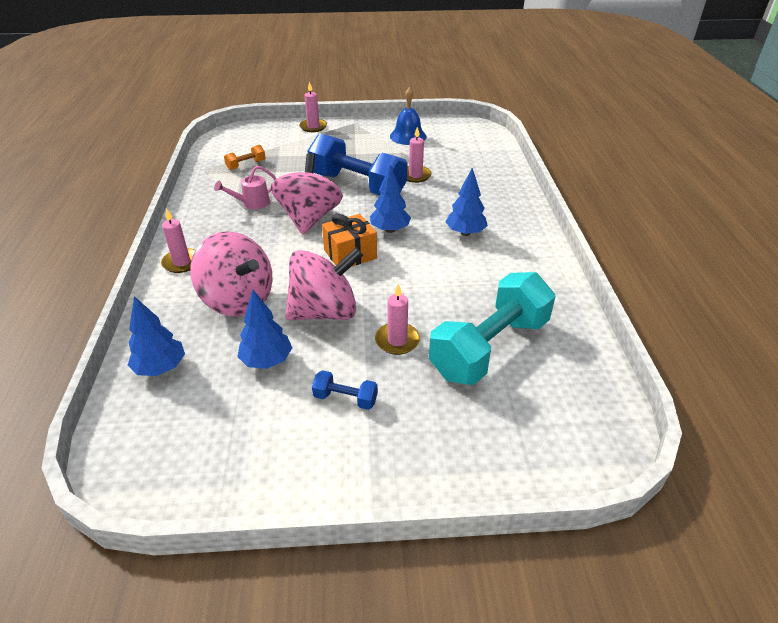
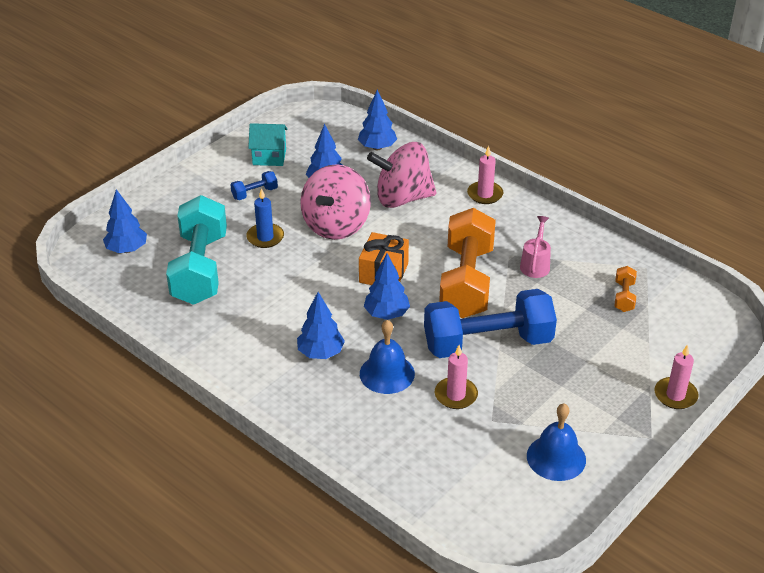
camera: 135 degrees right, 0 degrees up
pink spinning top [271,153,343,234] -> orange dumbbell [439,208,496,318]
pink candle [375,284,420,355] -> blue candle [246,188,284,248]
none -> blue tree [103,189,147,253]
none -> turquoise house [248,123,288,166]
none -> blue bell [360,320,415,394]

